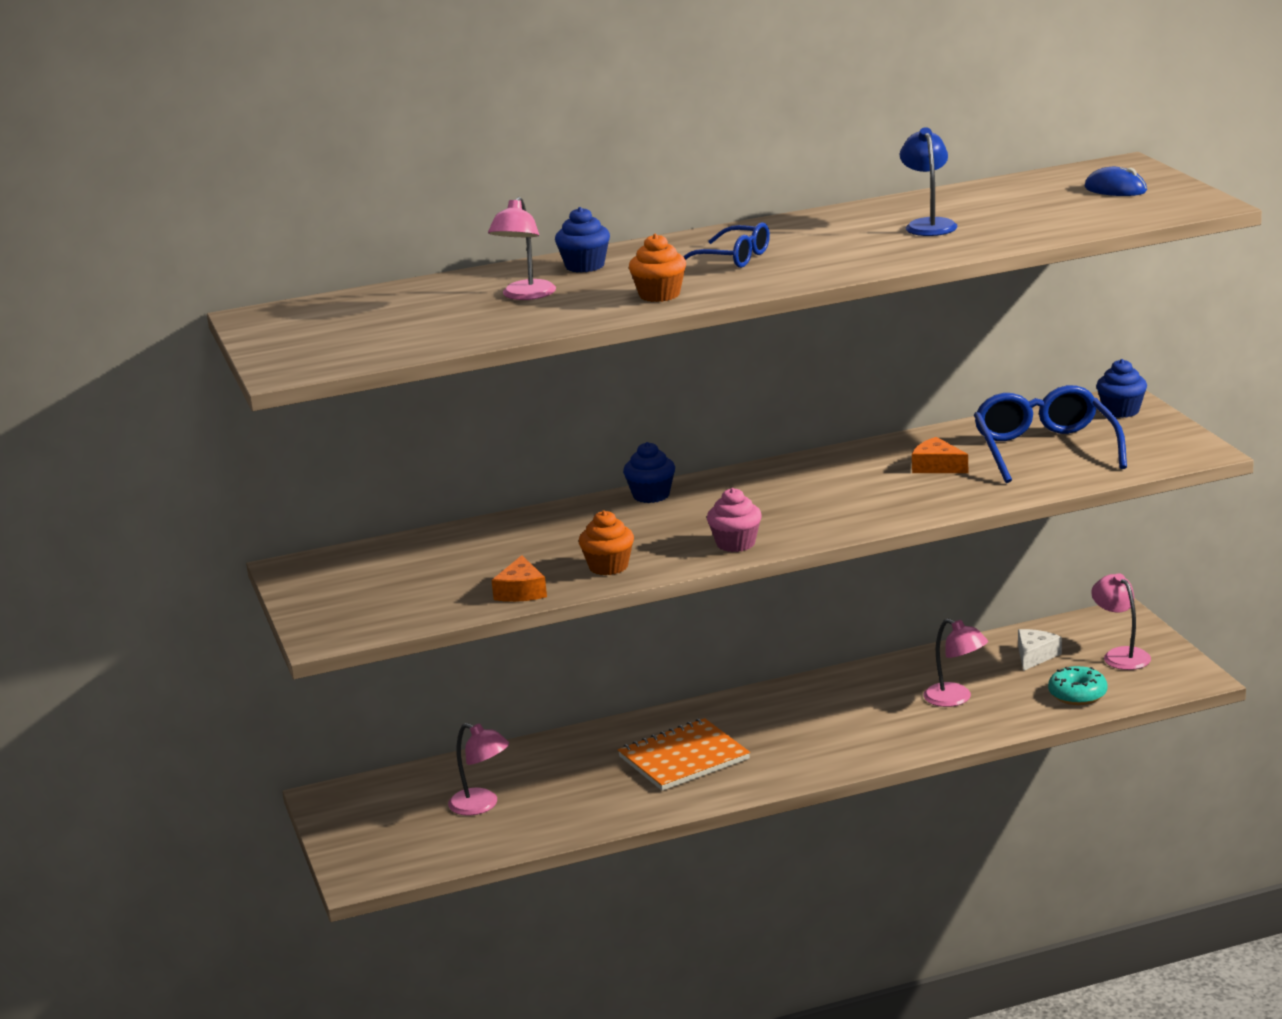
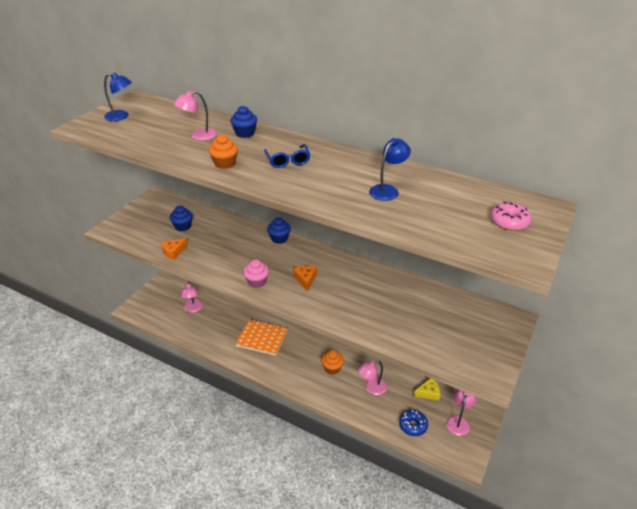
camera: 45 degrees right, 15 degrees up
orange cupcake [579,510,634,575] -> orange cupcake moved to [321,350,344,374]
orange cheese [912,437,968,473] -> orange cheese moved to [293,266,317,292]
pink lamp [924,619,988,707] -> pink lamp turned 60 degrees clockwise [358,360,387,395]
blue glasses [974,385,1127,483] -> none
white cheese [1018,629,1062,671] -> yellow cheese [414,378,440,401]
turquoise donut [1048,666,1107,705] -> blue donut [399,410,428,436]
blue mouse [1085,167,1147,196] -> pink donut [491,201,532,231]
blue cupcake [1096,359,1147,418] -> blue cupcake moved to [170,205,193,231]
none -> blue lamp [104,73,132,121]

